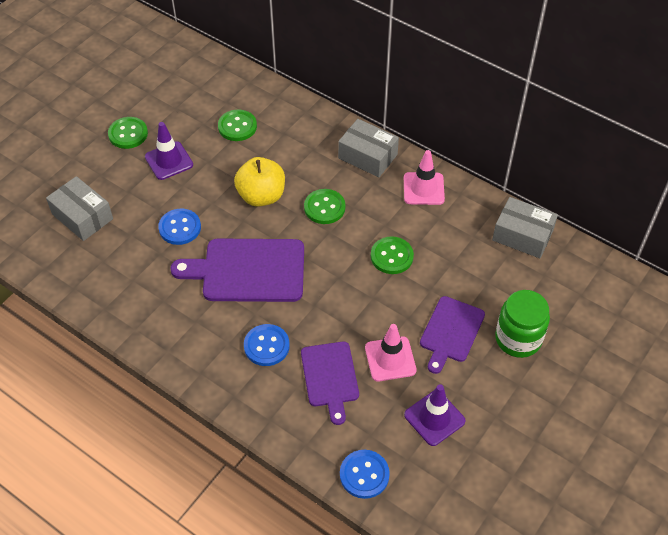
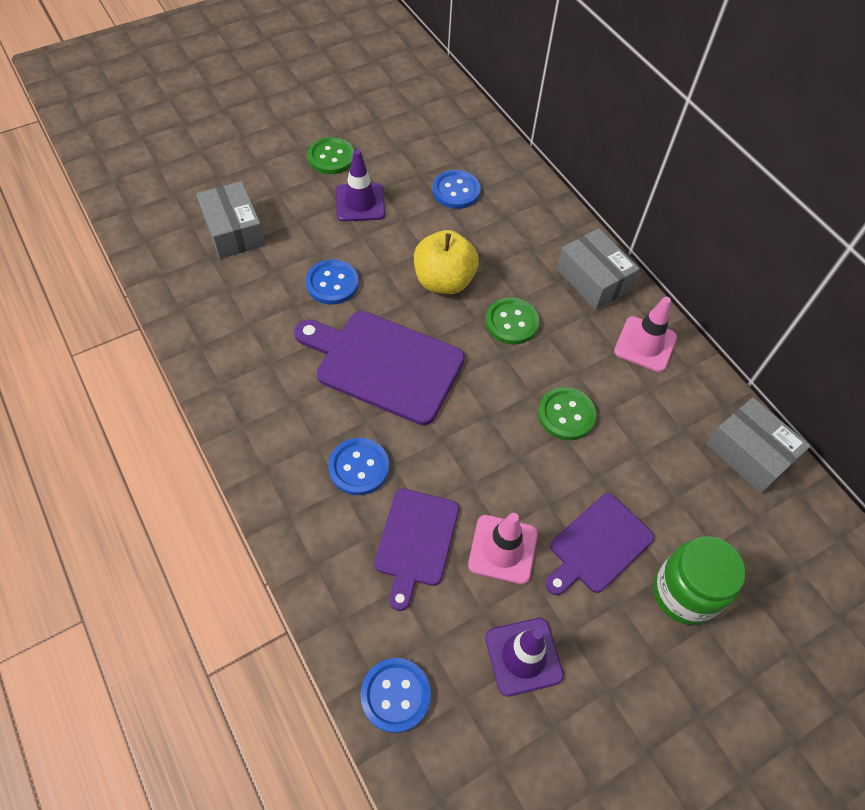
camera: 20 degrees right, 5 degrees up
green button [218,110,257,141] -> blue button [433,170,481,209]

